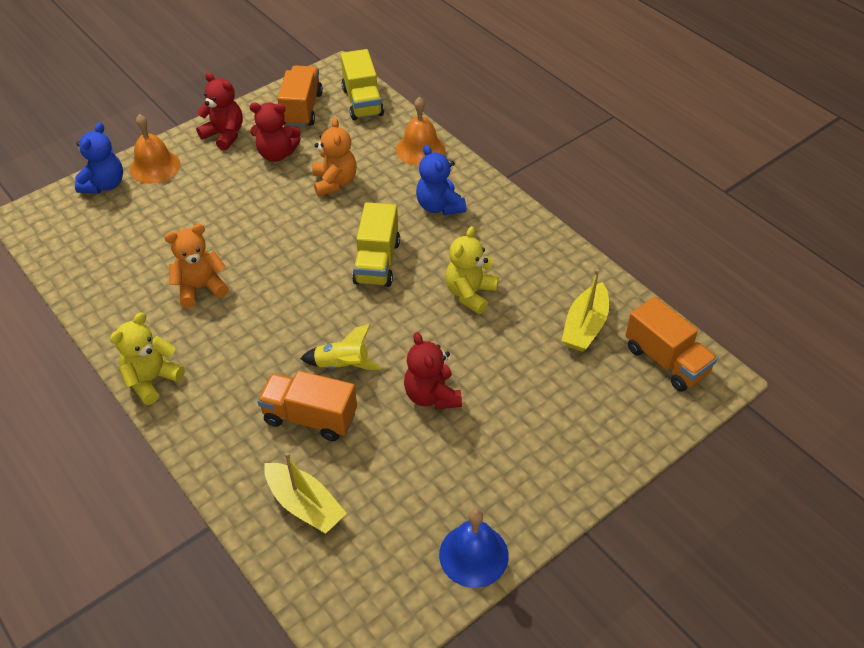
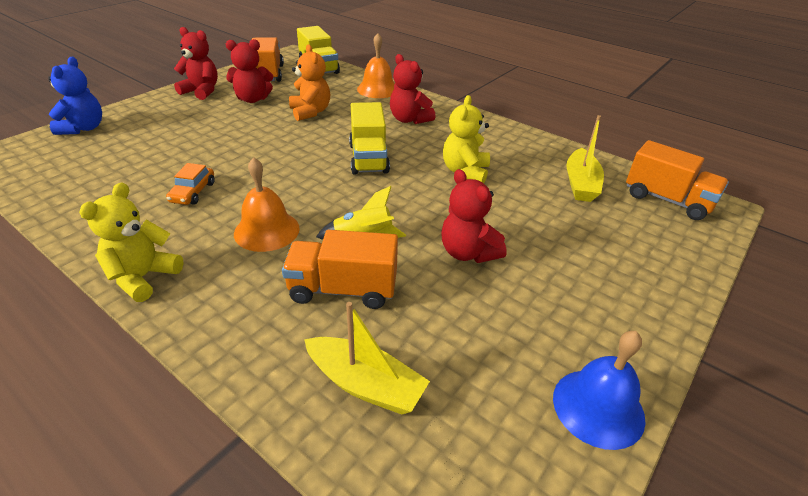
camera: 15 degrees left, 10 degrees down
orange bell [130,114,180,184] -> orange bell moved to [234,157,300,252]
orange teddy bear [164,224,229,308] -> orange car [166,163,215,205]
blue teddy bear [416,145,466,215] -> red teddy bear [390,54,435,124]

